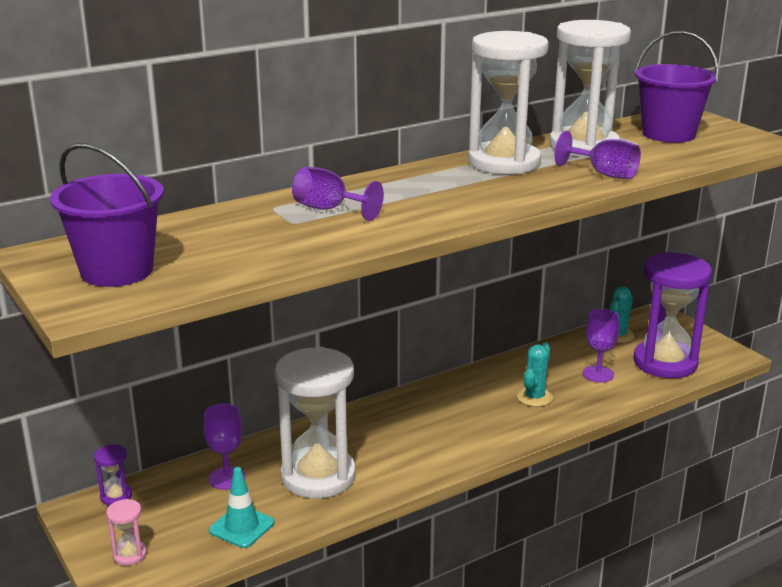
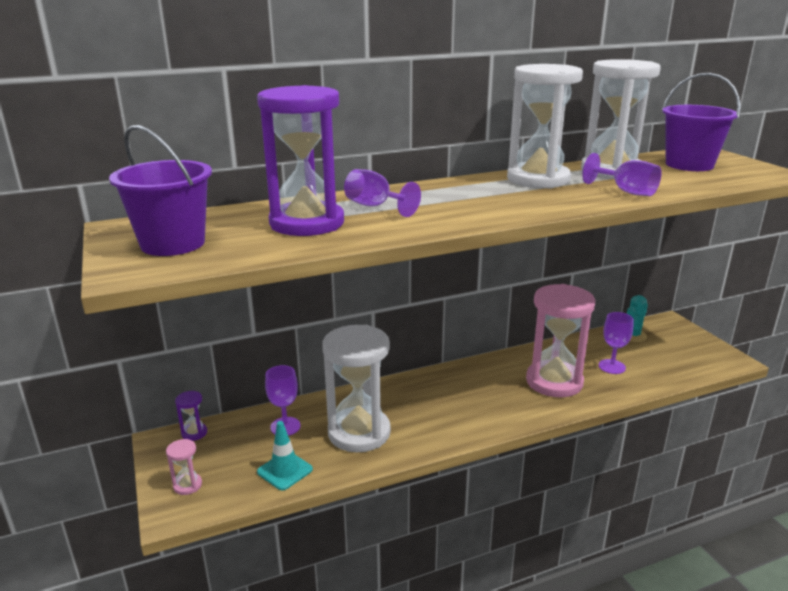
camera: 10 degrees right, 0 degrees up
turquoise cactus [517,342,553,407] -> pink hourglass [526,284,596,397]
purple hourglass [633,252,712,378] -> purple hourglass moved to [257,85,344,236]

